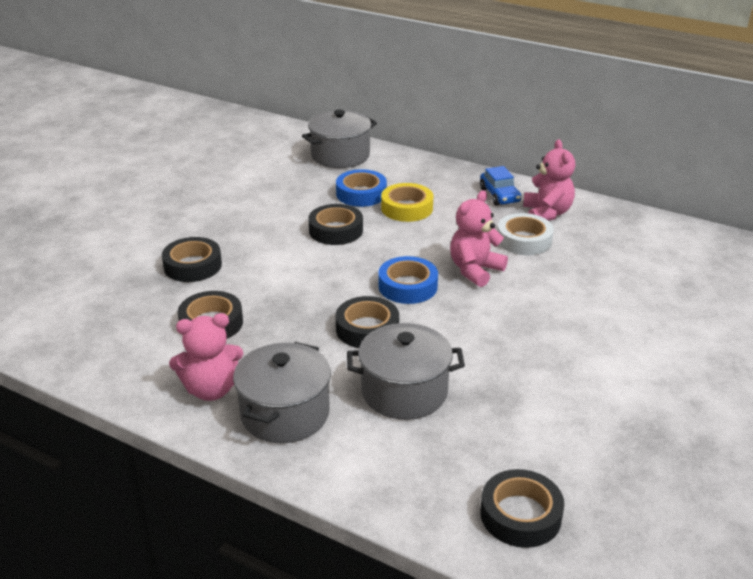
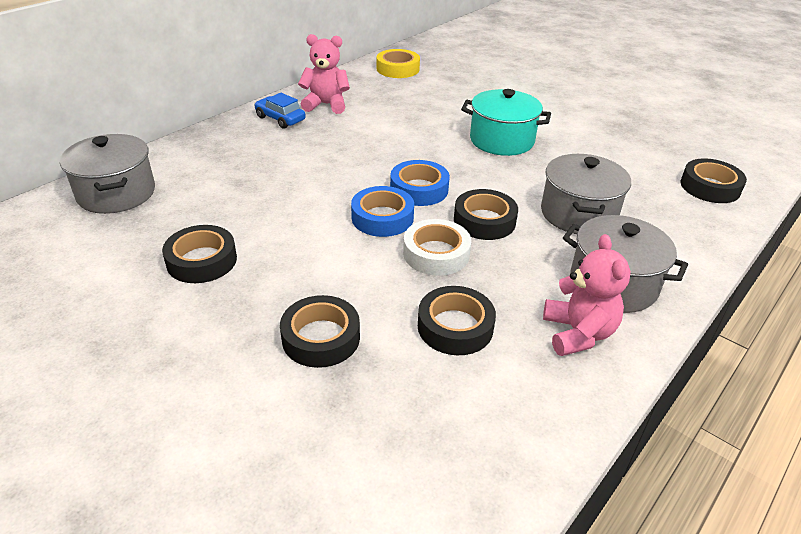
camera: 80 degrees left, 5 degrees up
black tape [308,204,363,245] -> black tape moved to [162,225,237,283]
blue tape [336,169,387,207] -> blue tape moved to [351,186,414,237]
yellow tape [381,183,434,222] -> yellow tape moved to [377,49,420,78]
pink teddy bear [450,190,508,287] -> none
blue car [480,166,521,206] -> blue car turned 135 degrees counterclockwise [254,93,306,129]
white tape [497,213,554,255] -> white tape moved to [403,219,471,276]
none -> turquoise pot [461,89,551,156]

